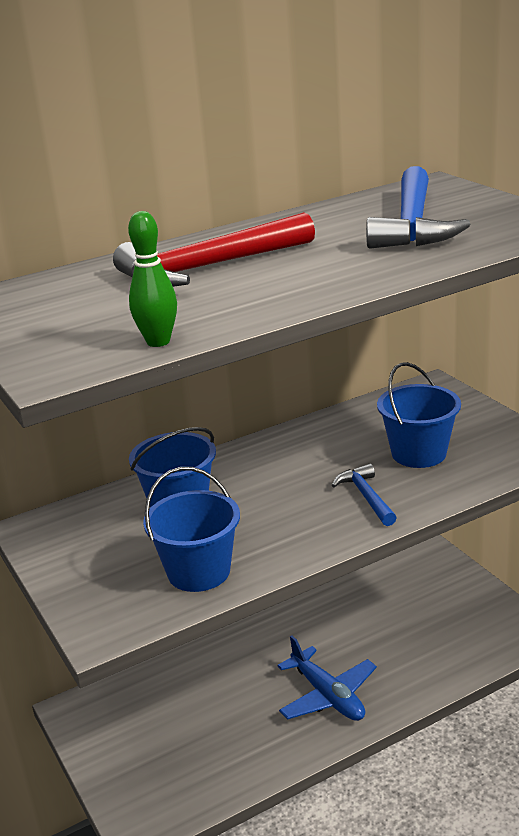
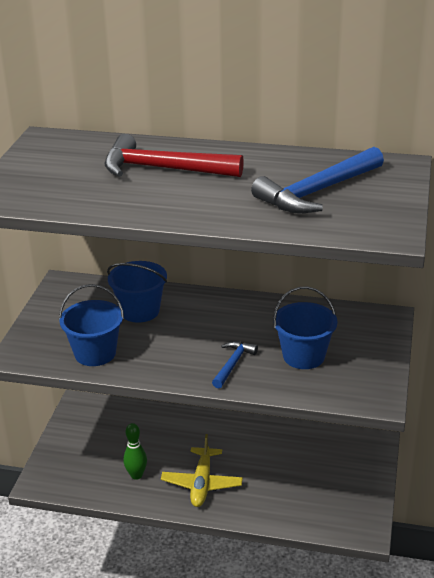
camera: 40 degrees right, 5 degrees up
green bowling pin [128,211,177,347] -> green bowling pin moved to [123,423,147,480]
blue plane [277,635,377,721] -> yellow plane [161,434,243,507]

